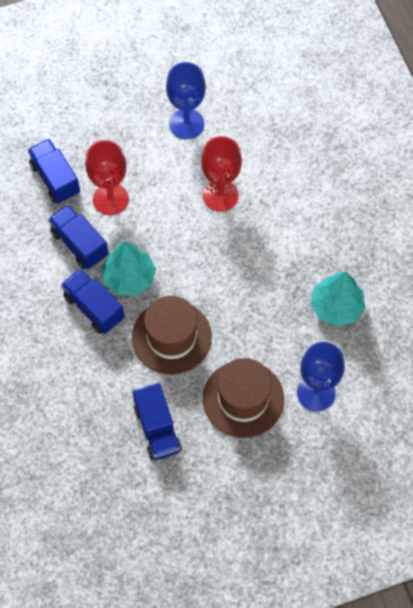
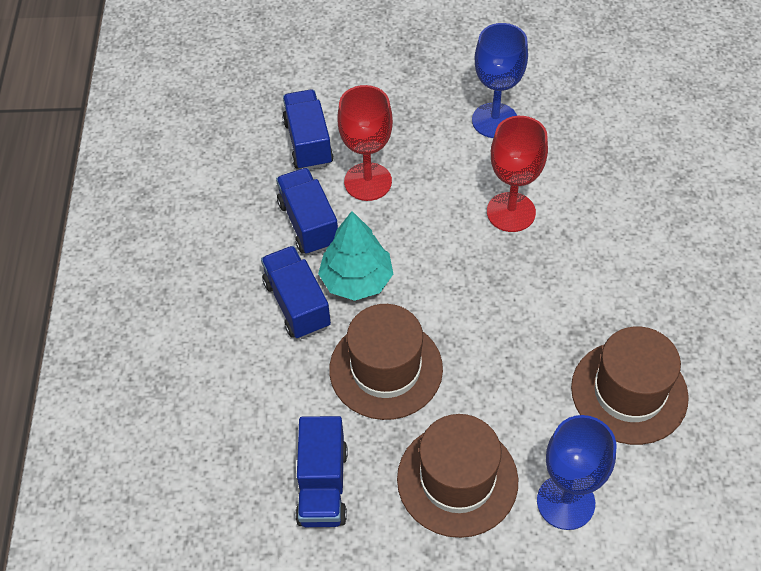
camera: 20 degrees right, 10 degrees down
turquoise tree [310,272,365,327] -> brown hat [571,326,689,445]

